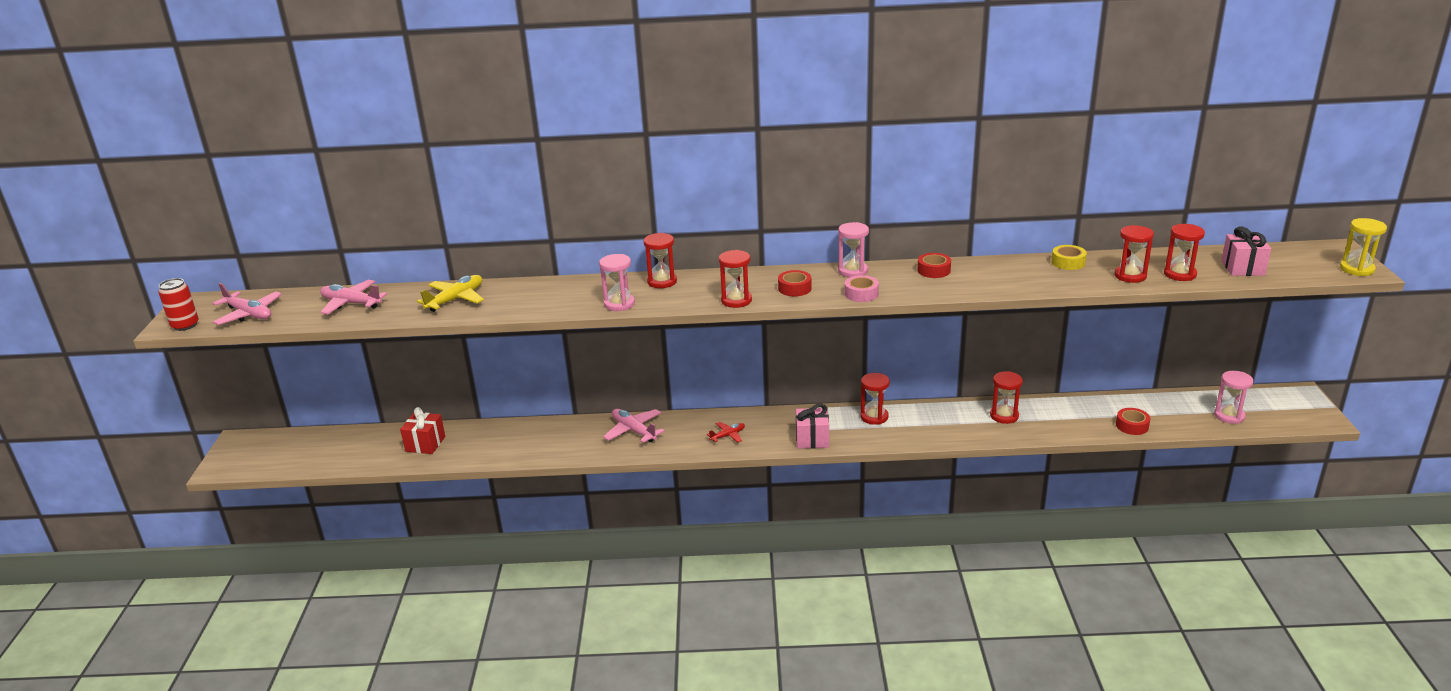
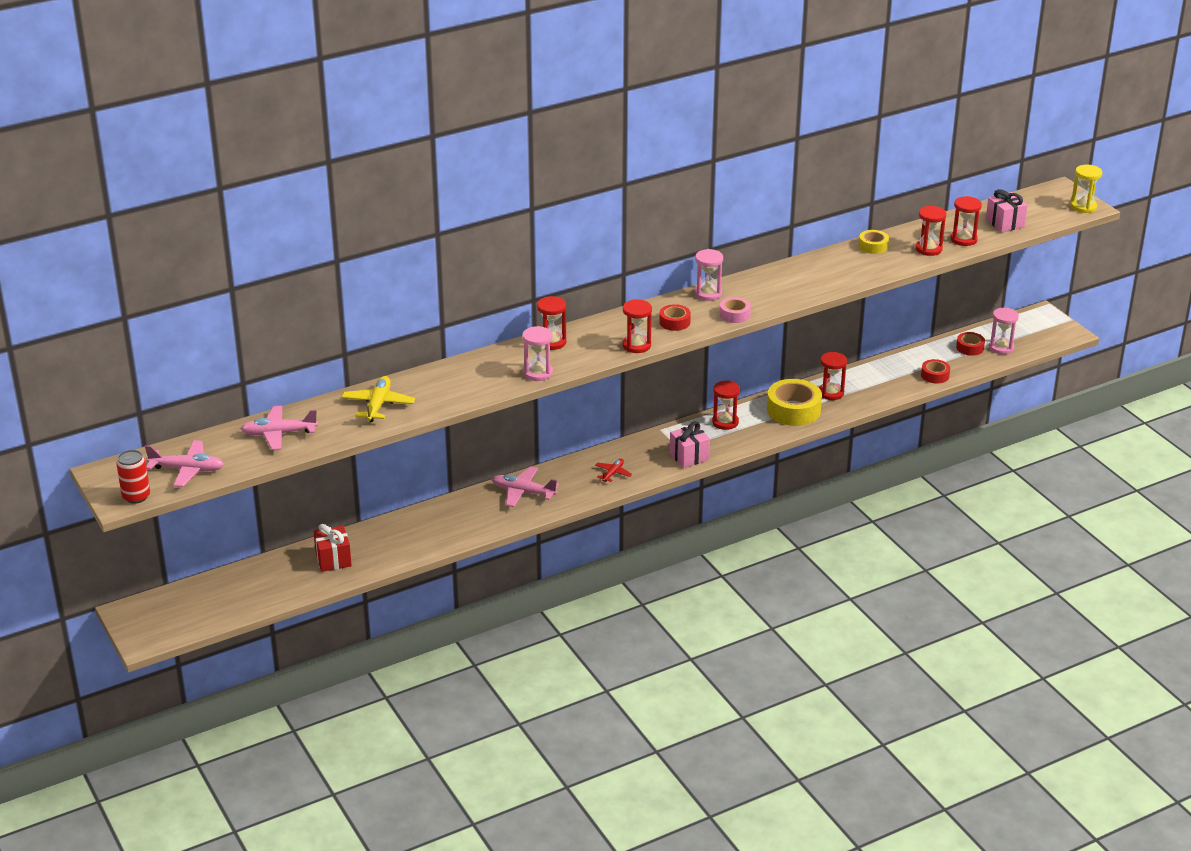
camera: 30 degrees left, 5 degrees up
red tape [917,253,951,278] -> red tape moved to [956,332,985,356]
none -> yellow tape [767,379,822,426]

